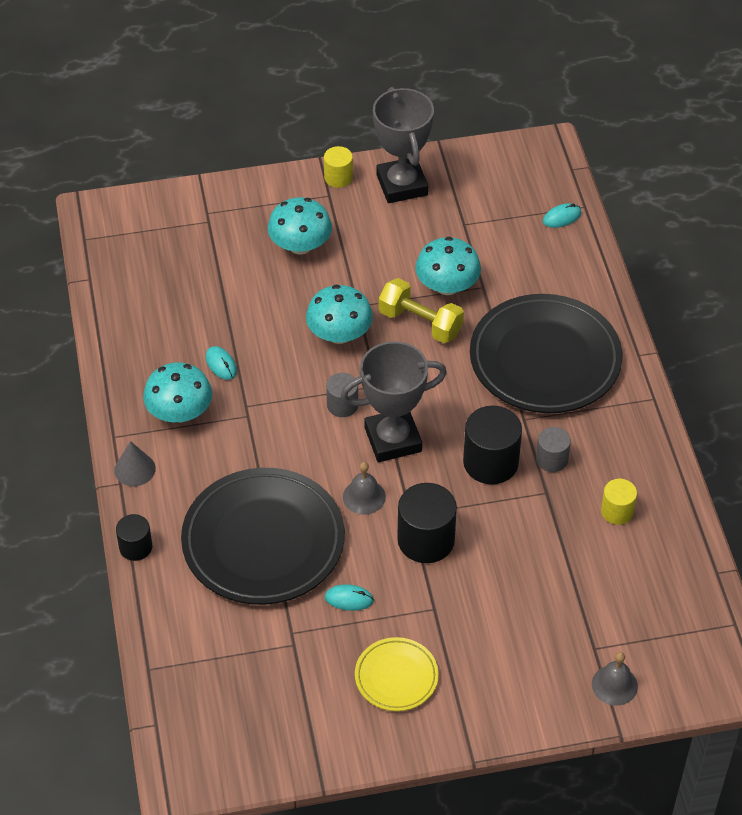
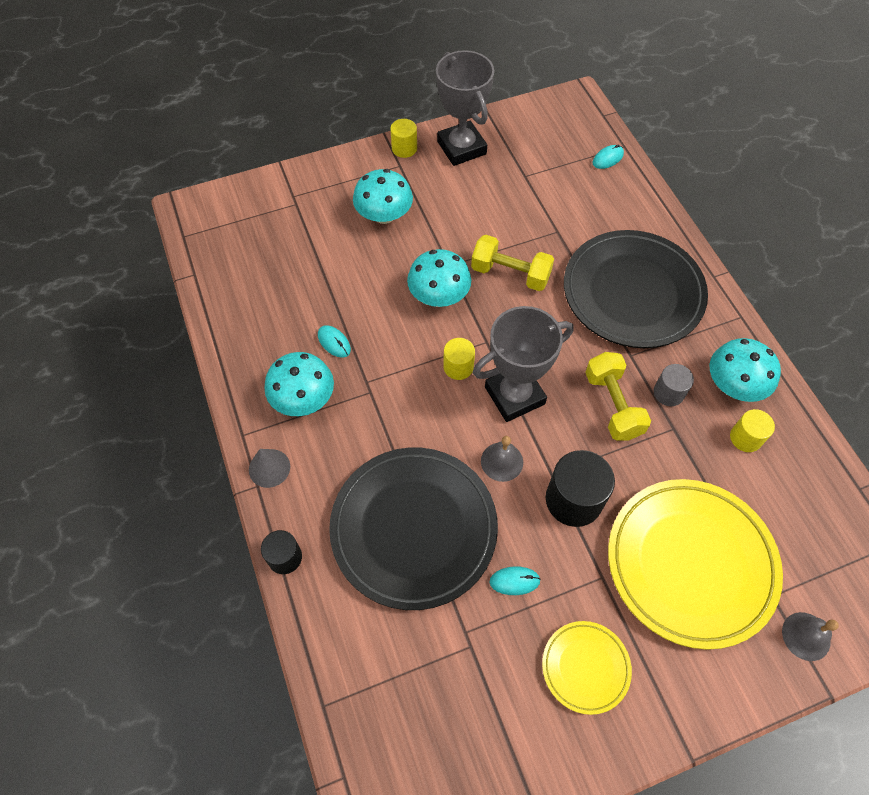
camera: 10 degrees left, 10 degrees up
grey cylinder [326,373,358,417] -> yellow cylinder [443,338,475,380]
turquoise mushroom [415,237,481,295] -> turquoise mushroom moved to [710,338,781,402]
black cylinder [463,406,522,484] -> yellow dumbbell [585,352,651,440]
none -> yellow plate [608,479,783,650]

